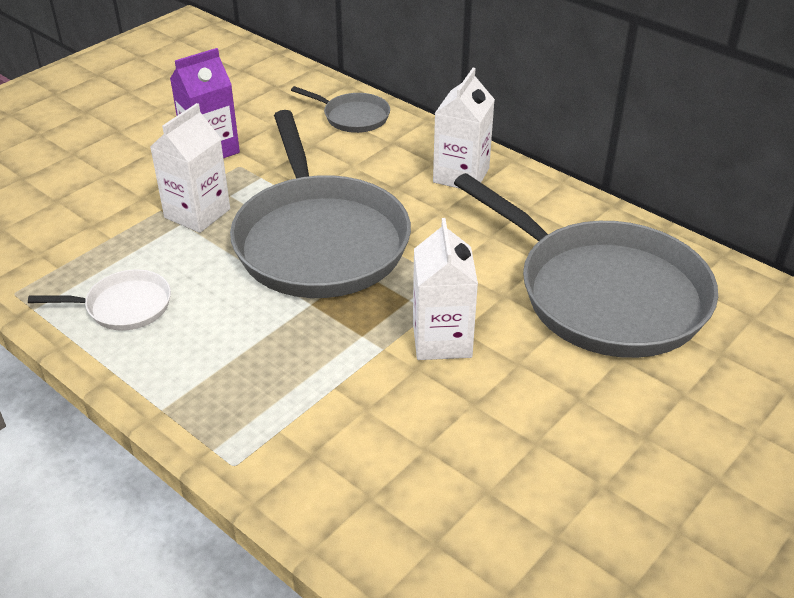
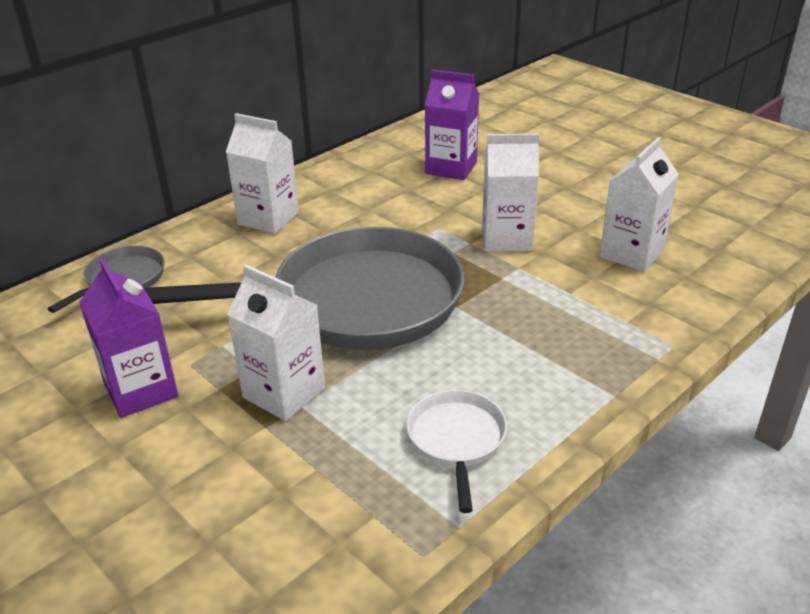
camera: 85 degrees left, 5 degrees down
grey pan [454,173,718,358] -> purple carton [425,70,479,180]
none -> white carton [600,137,679,272]

